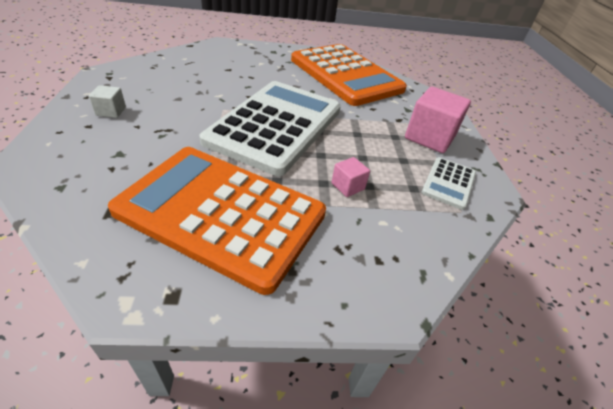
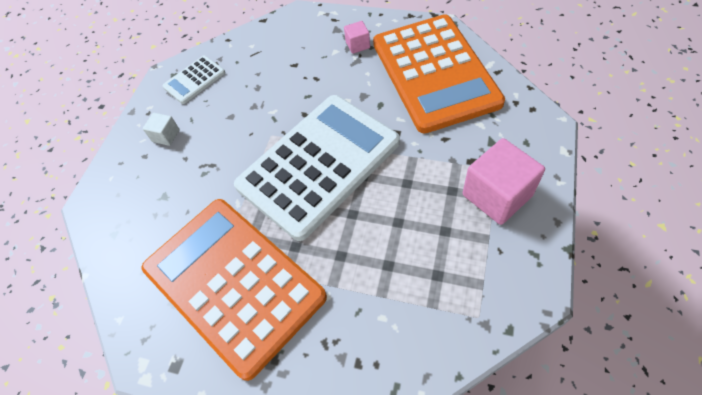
camera: 30 degrees right, 15 degrees up
pink cube [332,157,370,197] -> pink cube moved to [344,21,370,54]
white calculator [421,157,476,210] -> white calculator moved to [162,56,225,104]

